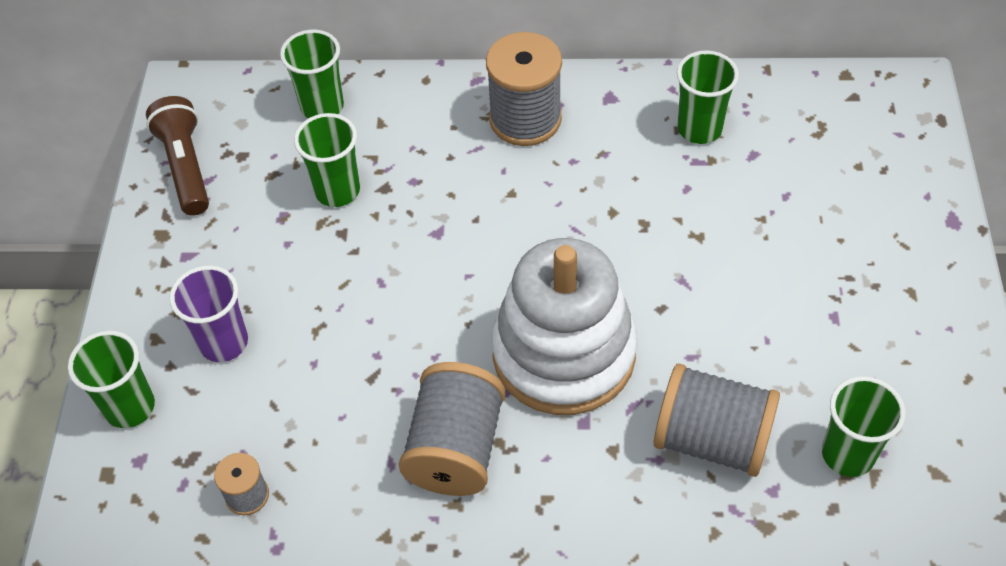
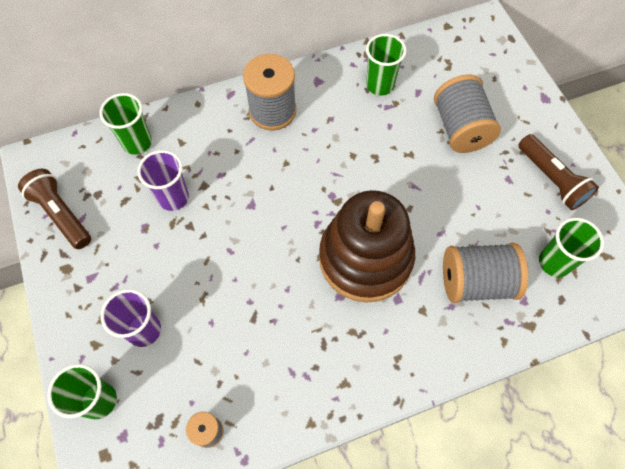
camera: 25 degrees left, 10 degrees up
green cup [294,113,360,207] -> purple cup [137,150,189,211]
grey spool [399,362,505,496] -> grey spool moved to [434,75,501,153]
white stacking toy [492,238,637,415] -> brown stacking toy [319,190,415,303]
none -> brown flashlight [518,134,599,210]

